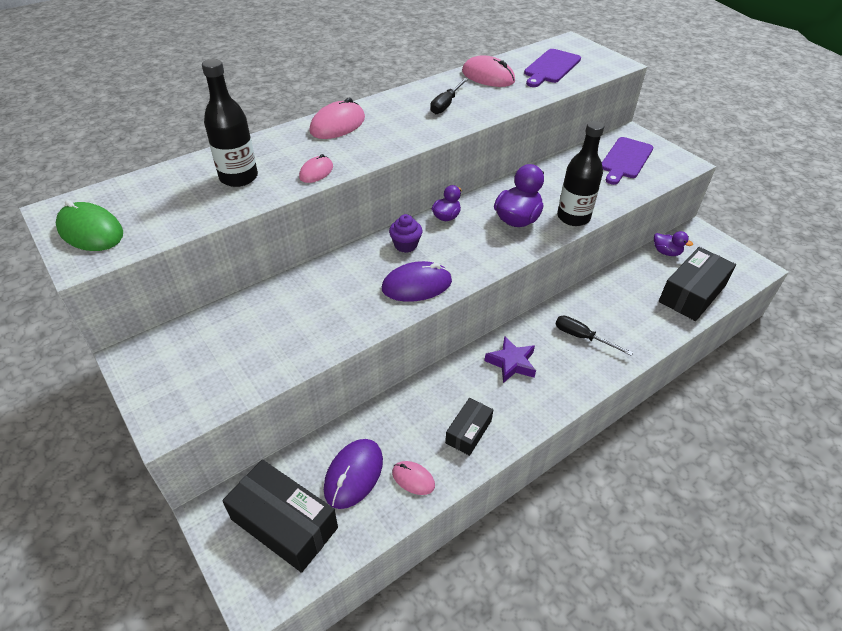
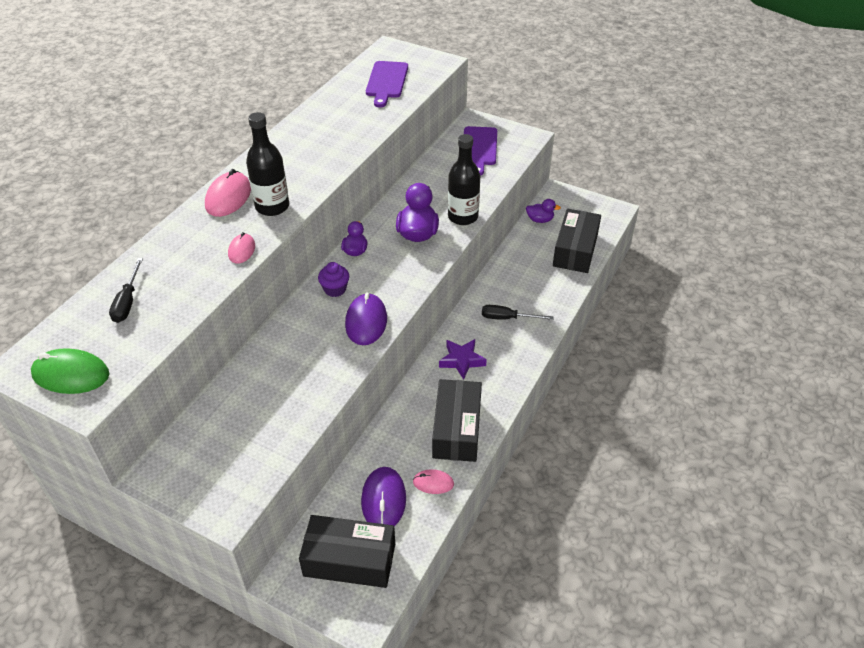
camera: 25 degrees left, 0 degrees up
black bottle [202,59,258,187] -> black bottle moved to [246,112,289,216]
purple mouse [382,261,452,302] -> purple mouse turned 45 degrees counterclockwise [345,292,387,345]
black screwdriver [430,78,468,114] -> black screwdriver moved to [109,258,143,323]
black box [445,398,493,456] -> black box [432,379,482,462], size x1.77
pink mouse [462,55,515,87] -> none

